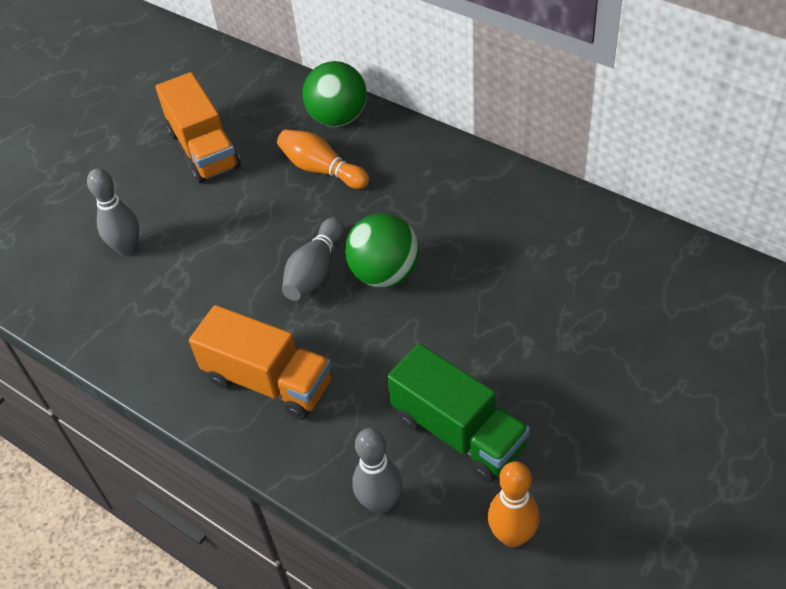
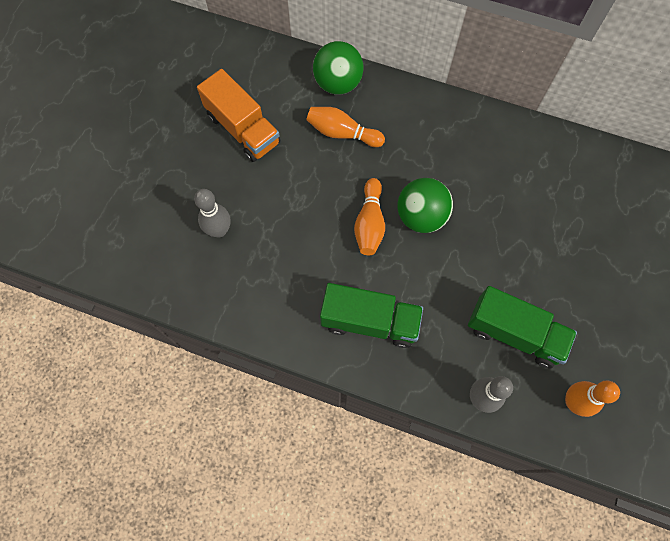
camera: 20 degrees left, 20 degrees up
orange truck [189,305,332,419] -> green truck [320,283,423,348]
grey bowling pin [282,217,344,301] -> orange bowling pin [354,178,385,255]

